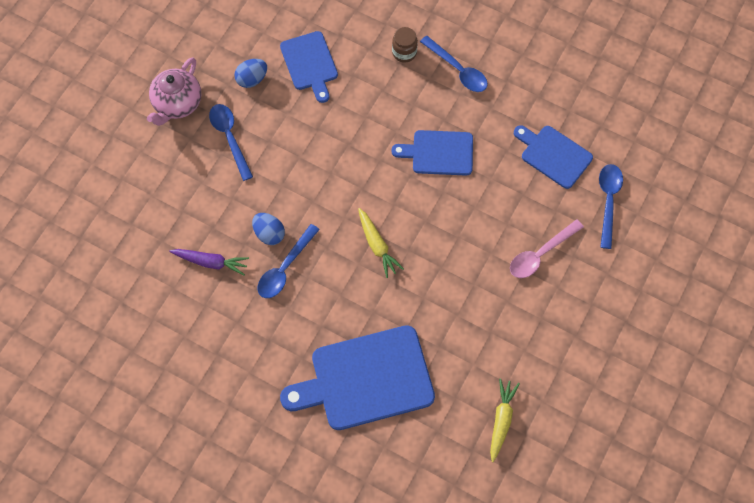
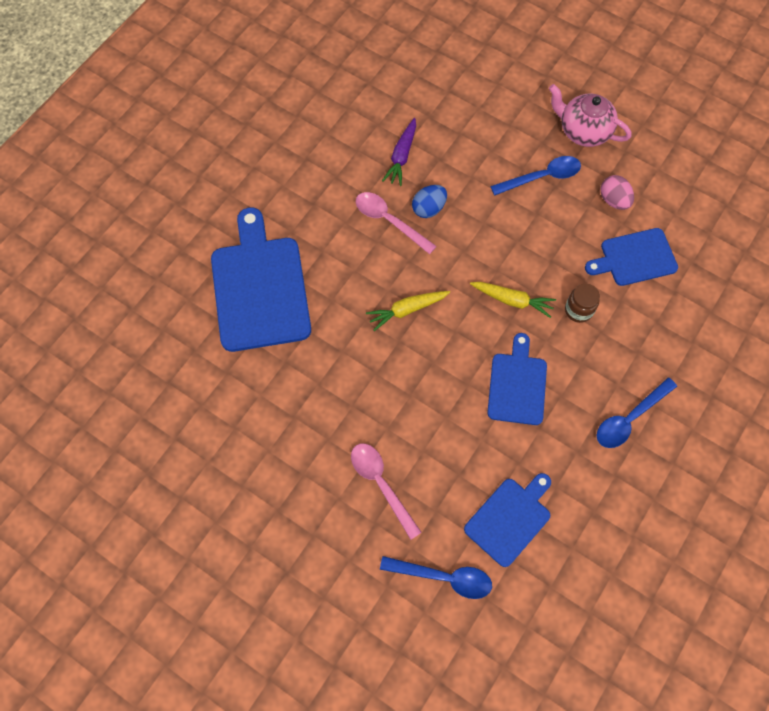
camera: 95 degrees right, 0 degrees up
blue egg [234,59,267,88] -> pink egg [600,175,634,210]
blue spoon [258,224,320,298] -> pink spoon [356,192,437,254]
brown jar [392,27,418,63] -> brown jar moved to [565,284,600,323]
yellow carrot [490,379,520,462] -> yellow carrot moved to [470,282,556,318]

